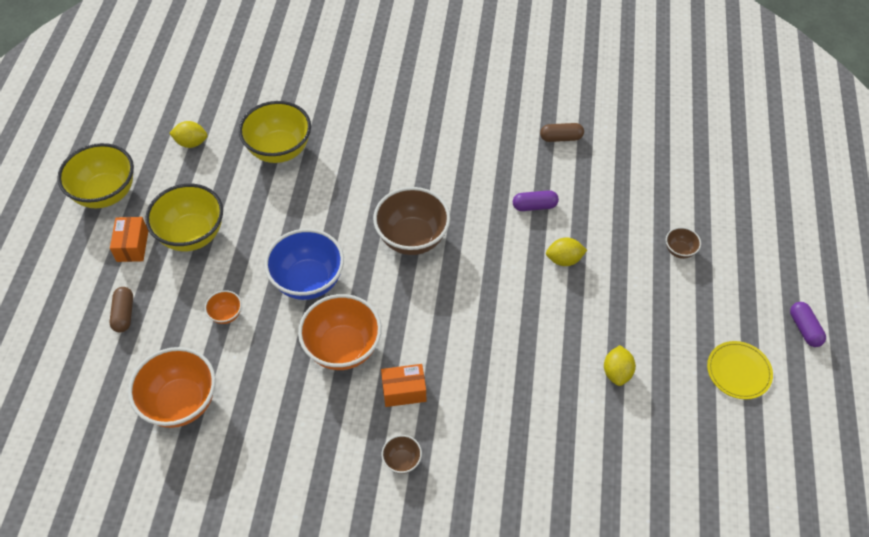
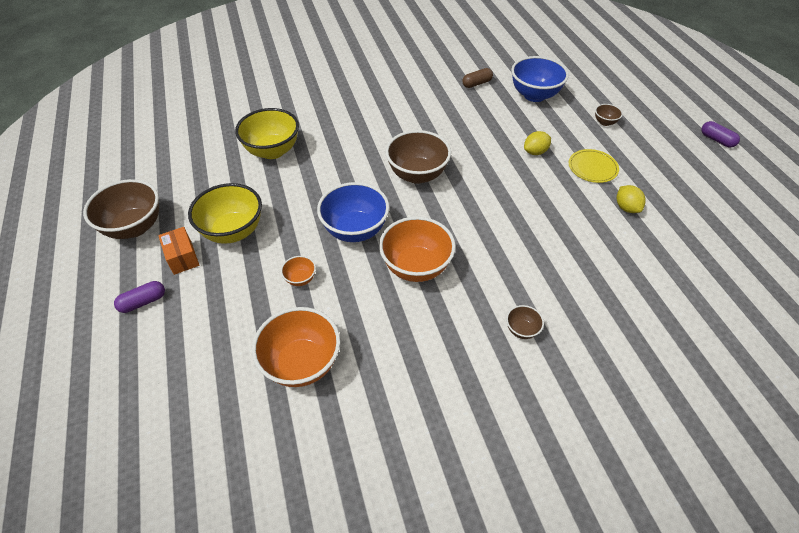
camera: 25 degrees left, 5 degrees down
yellow bowl [57,143,134,208] -> brown bowl [83,179,159,239]
brown capsule [110,287,133,332] -> none
yellow lemon [169,121,207,148] -> none
orange box [381,364,426,407] -> none
purple capsule [513,190,559,211] -> purple capsule moved to [114,281,165,313]
yellow plate [707,341,773,399] -> yellow plate moved to [569,149,619,183]
none -> blue bowl [511,56,569,102]

